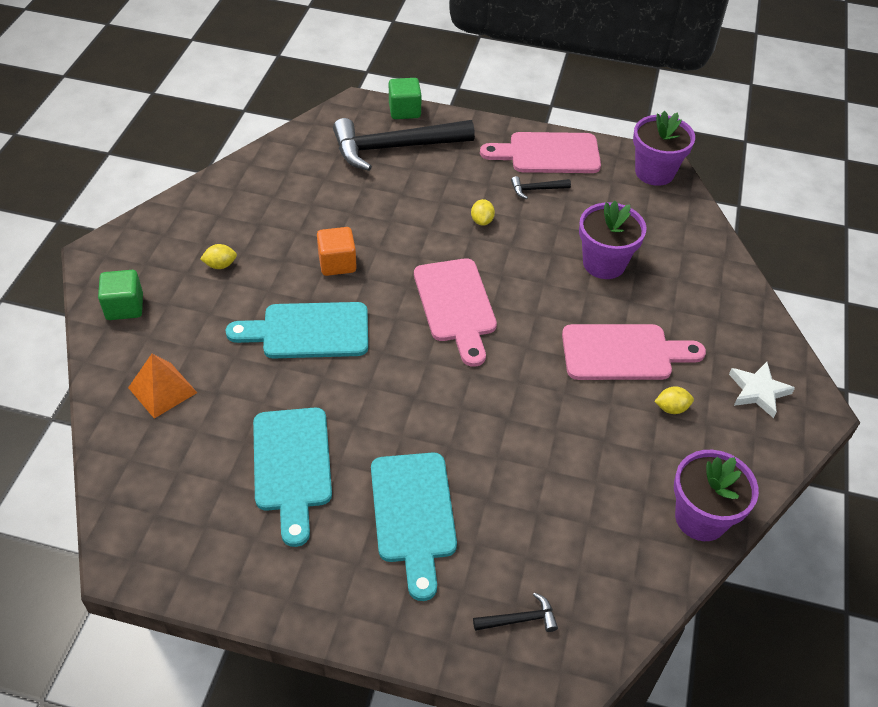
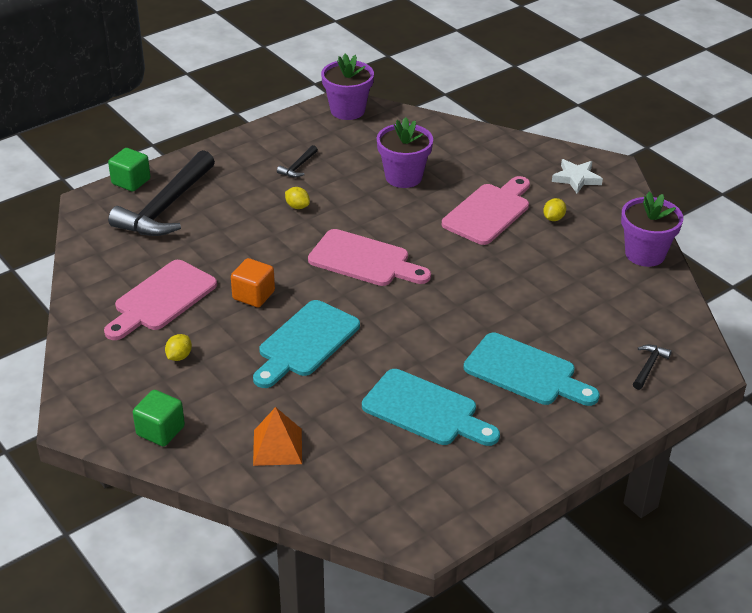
camera: 50 degrees left, 10 degrees down
pink cutting board [480,132,601,173] -> pink cutting board moved to [104,260,217,340]

